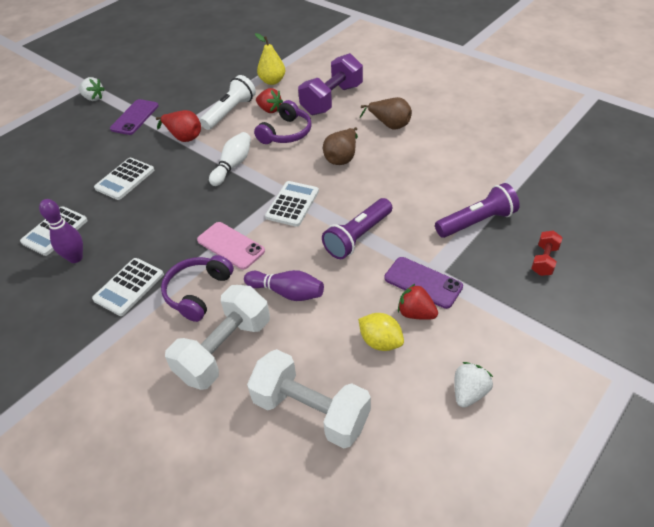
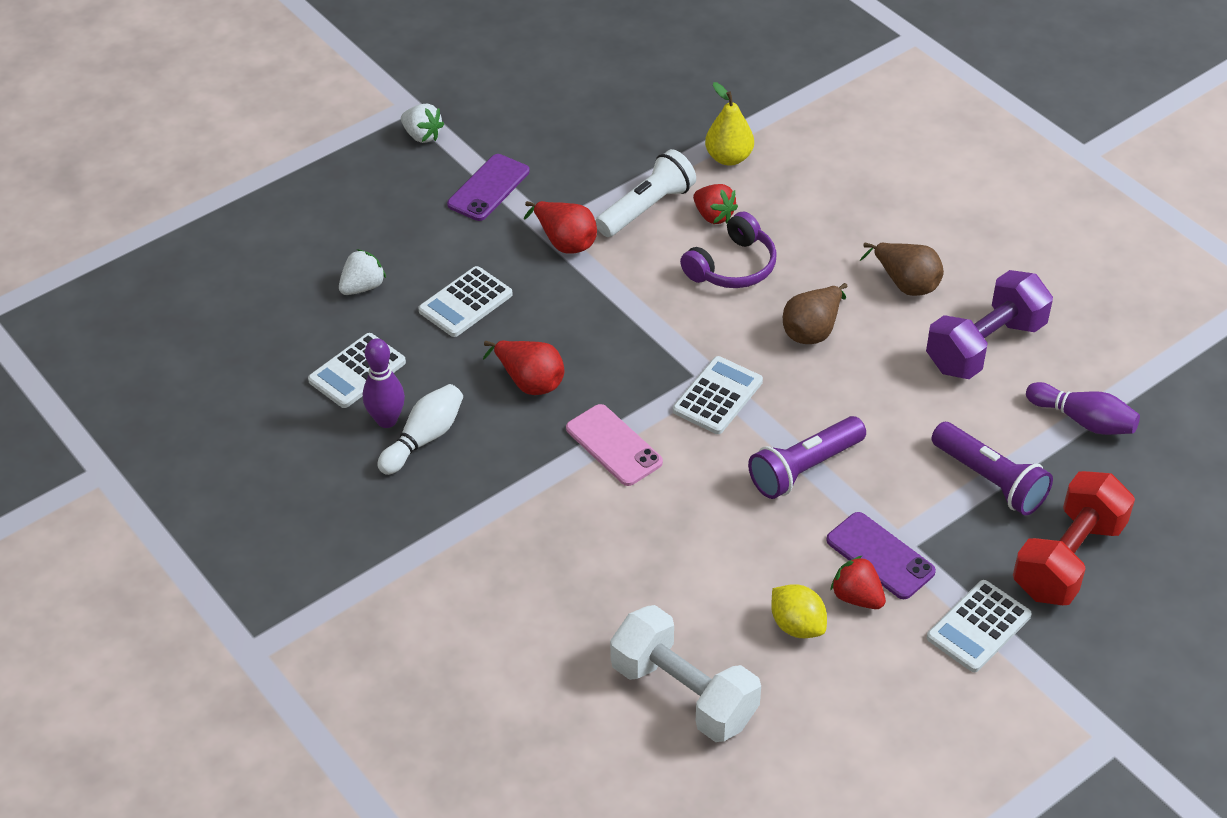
camera: 10 degrees right, 0 degrees up
white calculator [92,258,164,316] -> white calculator moved to [927,580,1032,672]
purple headphones [161,255,234,322] -> none
white dumbbell [165,285,270,390] -> none
white bowling pin [209,132,251,186] -> white bowling pin moved to [377,384,463,475]
purple bowling pin [244,270,324,301] -> purple bowling pin moved to [1026,382,1140,435]
purple dumbbell [298,53,363,115] -> purple dumbbell moved to [926,270,1053,379]
purple flashlight [435,183,520,238] -> purple flashlight turned 60 degrees clockwise [931,422,1053,516]
white strawberry [454,362,493,408] -> white strawberry moved to [339,249,386,295]
red dumbbell [531,230,563,276] -> red dumbbell [1013,471,1135,605], size x2.05
none -> red pear [483,341,564,395]

